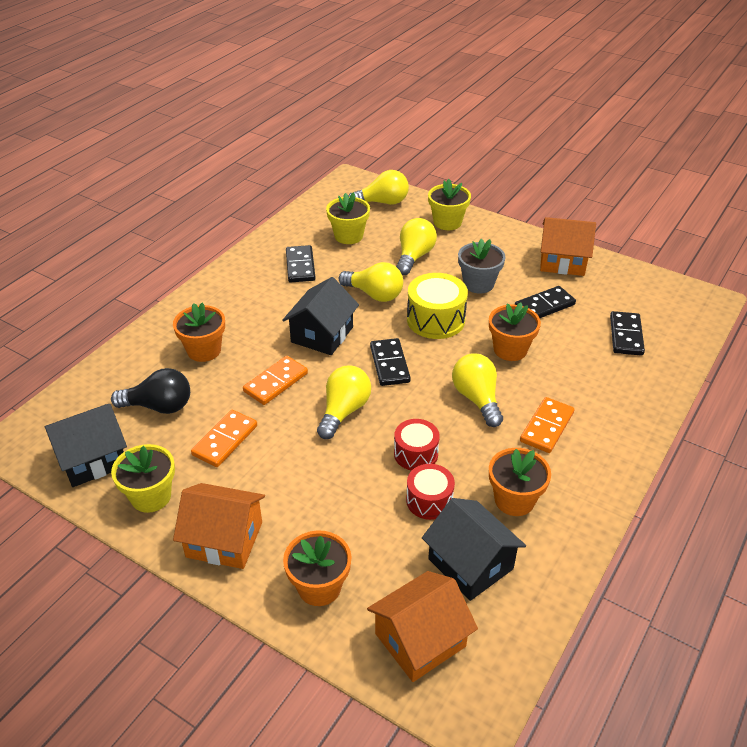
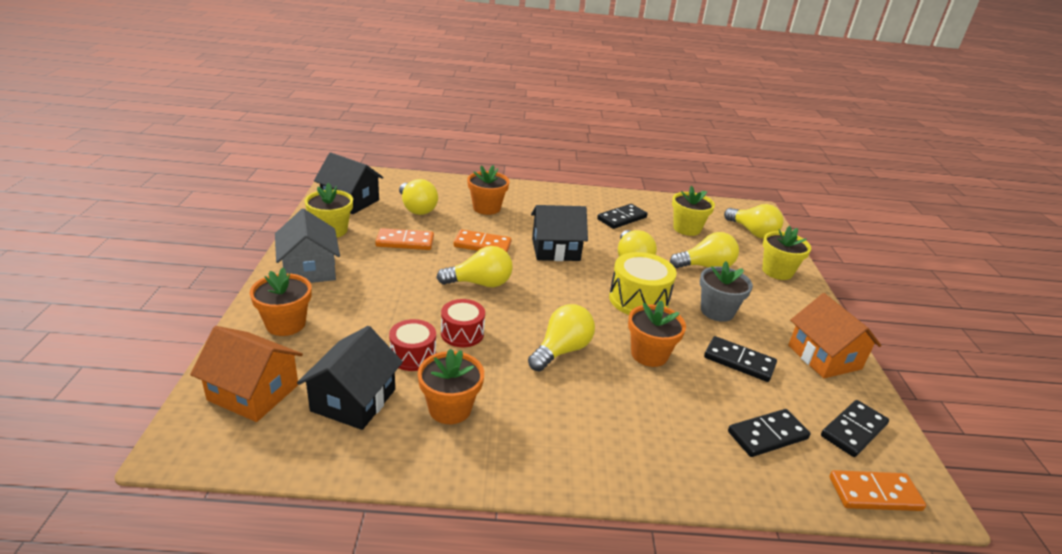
camera: 55 degrees right, 10 degrees down
black light bulb [111,368,190,414] -> yellow light bulb [399,179,438,215]
orange house [173,483,265,569] -> grey house [275,209,340,283]
black domino [370,338,411,386] -> black domino moved to [821,400,889,457]
orange domino [520,397,574,453] -> orange domino moved to [829,470,926,511]

